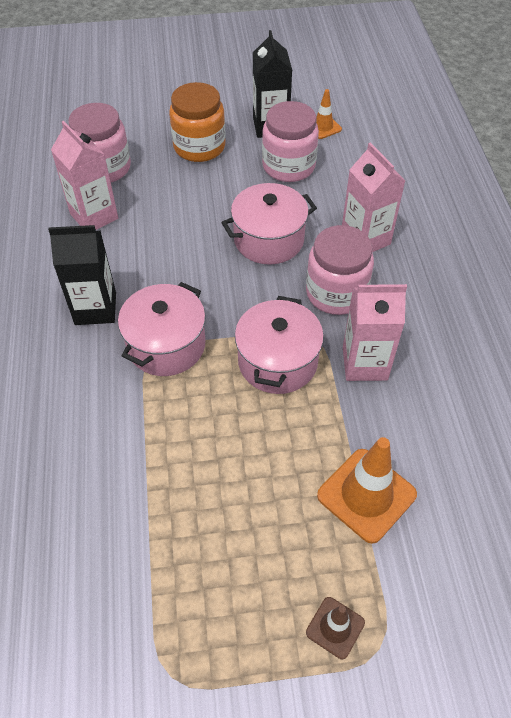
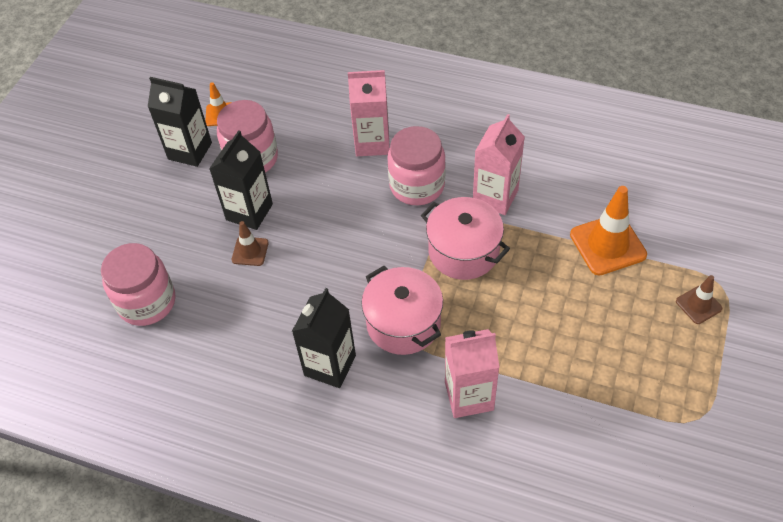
camera: 60 degrees left, 0 degrees up
pink carton [51,121,118,230] -> pink carton moved to [445,329,500,418]
orange jar [169,82,225,162] -> none
pink pot [221,183,317,265] -> none
none -> black carton [209,130,273,230]
none -> brown traffic cone [232,221,269,266]

